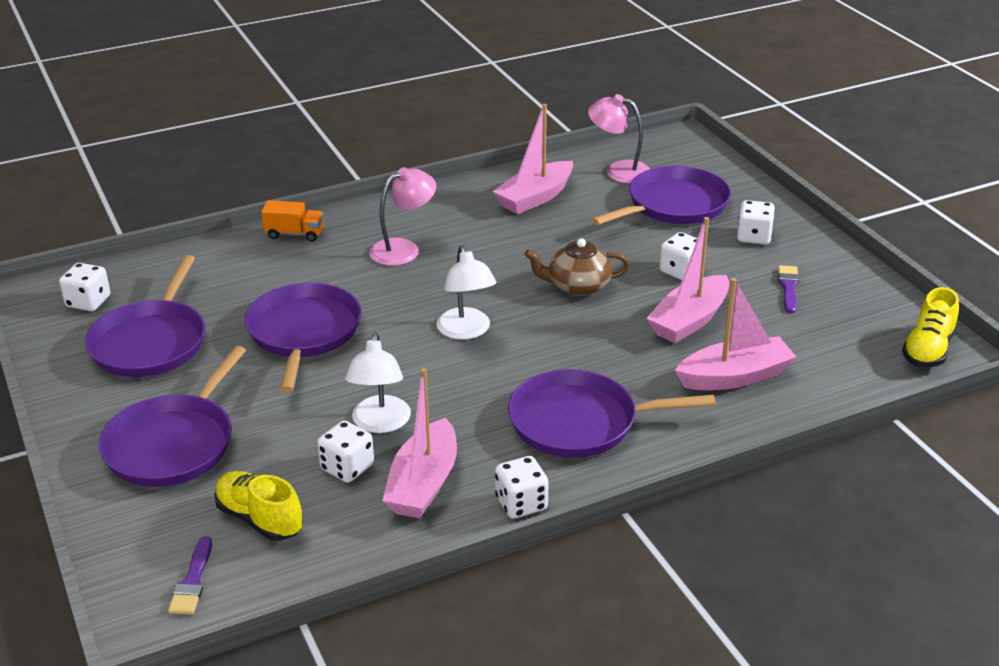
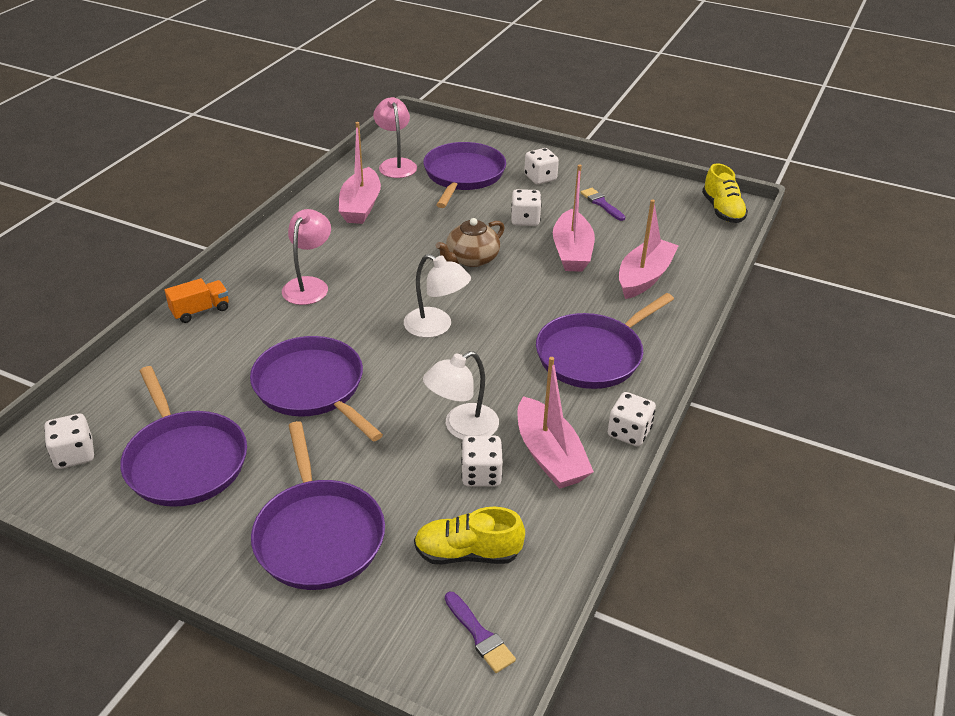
camera: 40 degrees left, 5 degrees up
white lamp [345,333,411,433] -> white lamp turned 90 degrees clockwise [423,351,499,440]
pink lamp [588,94,650,183] -> pink lamp turned 90 degrees clockwise [373,97,417,178]

